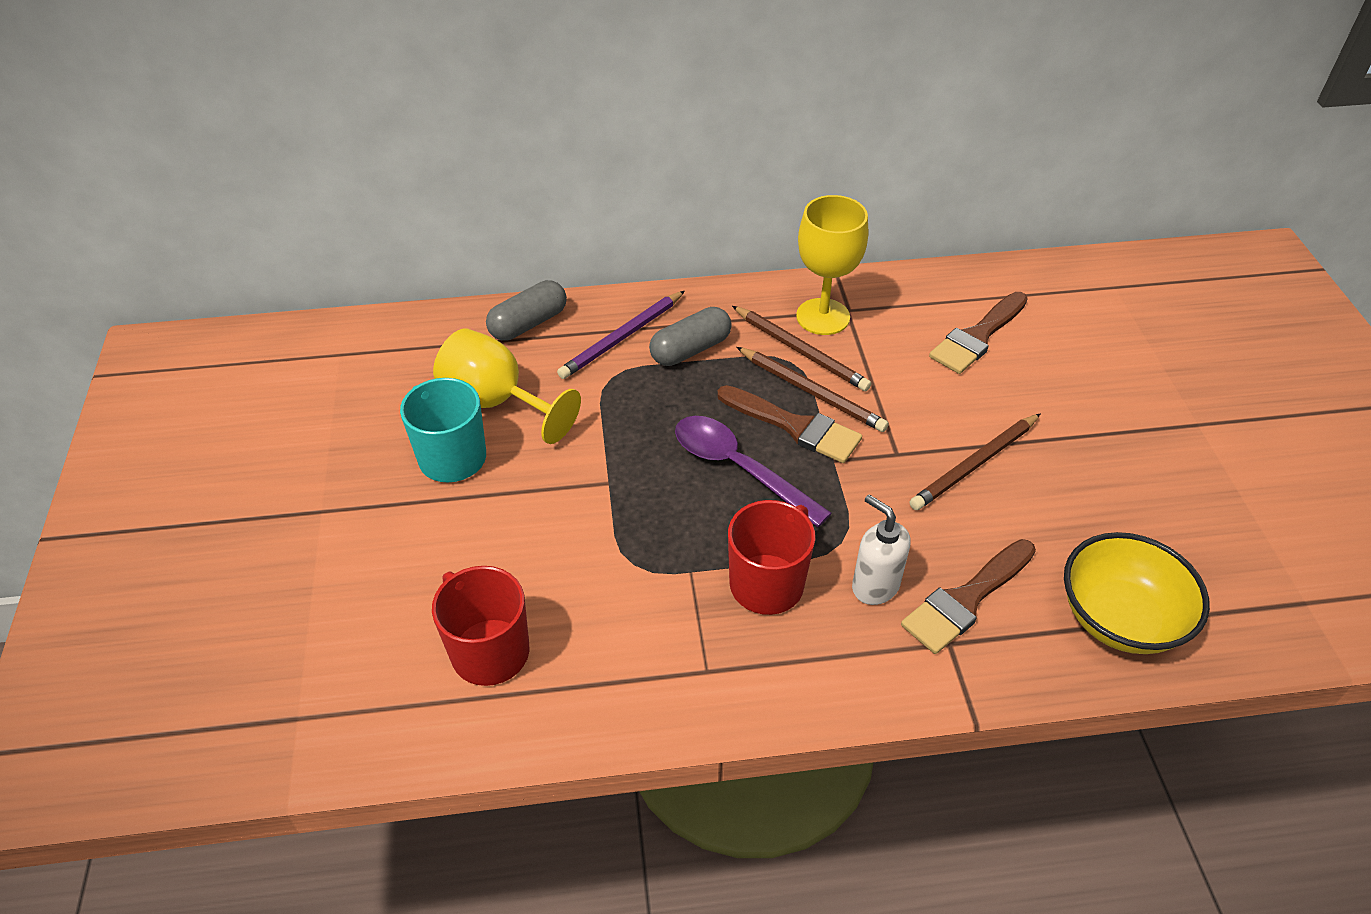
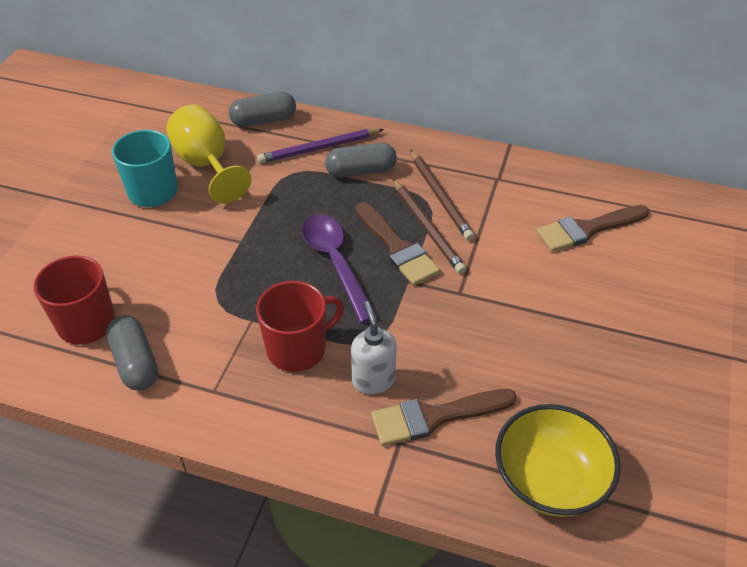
camera: 25 degrees right, 0 degrees up
yellow goblet [796,195,868,335] -> none
brown pencil [910,413,1041,510] -> none
none -> grey capsule [106,315,158,391]

